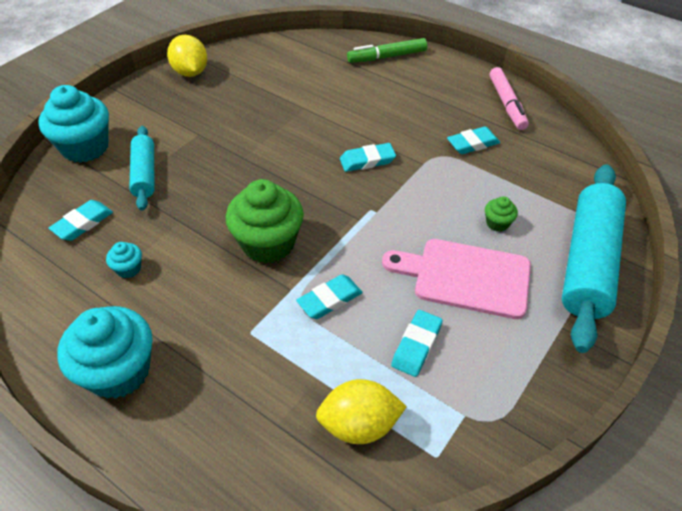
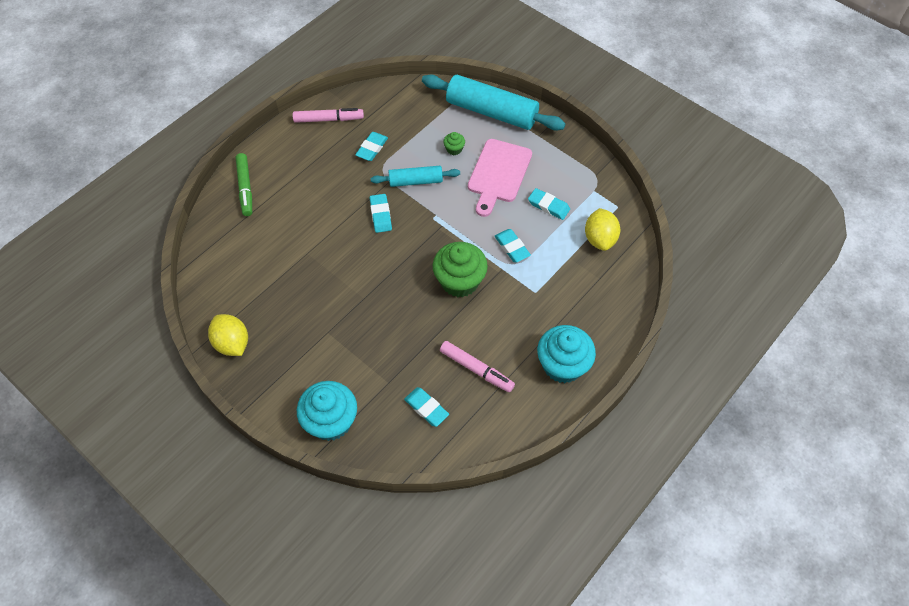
camera: 85 degrees left, 10 degrees up
turquoise cupcake [106,242,142,278] -> pink marker [440,341,515,392]
turquoise rolling pin [129,126,155,211] -> turquoise rolling pin moved to [371,166,460,187]
yellow lemon [167,35,207,77] -> yellow lemon turned 75 degrees clockwise [208,314,248,356]
turquoise eraser [447,126,500,154] -> turquoise eraser turned 45 degrees clockwise [355,132,388,161]

